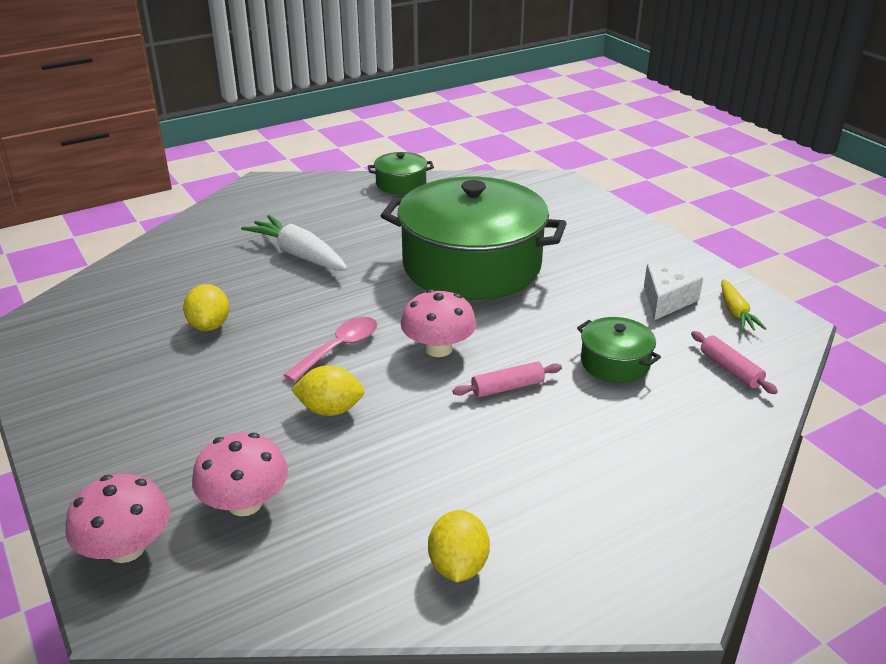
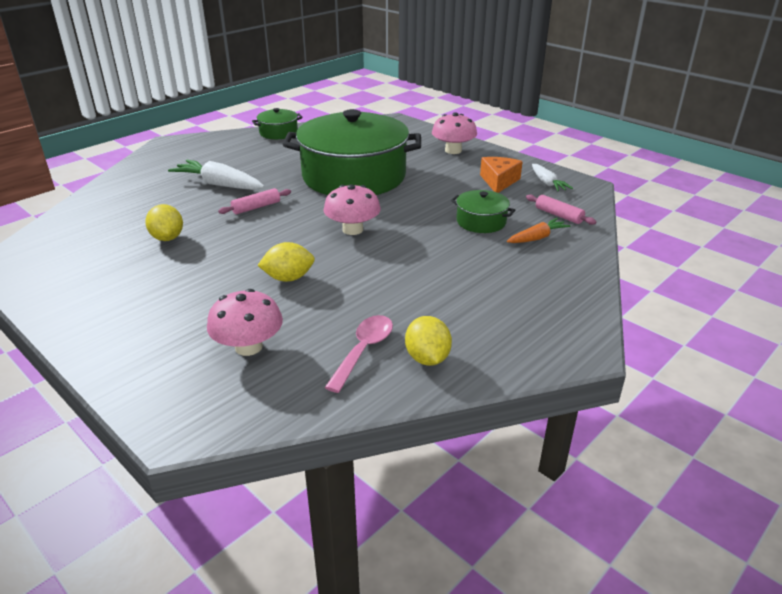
camera: 15 degrees left, 0 degrees up
pink mushroom [66,474,170,563] -> pink mushroom moved to [432,112,477,154]
pink spoon [284,317,378,382] -> pink spoon moved to [325,315,393,393]
pink rolling pin [453,361,562,397] -> pink rolling pin moved to [218,188,291,214]
white cheese [644,263,703,320] -> orange cheese [480,157,523,193]
yellow carrot [721,279,767,331] -> white carrot [532,164,573,192]
none -> orange carrot [507,218,571,243]

